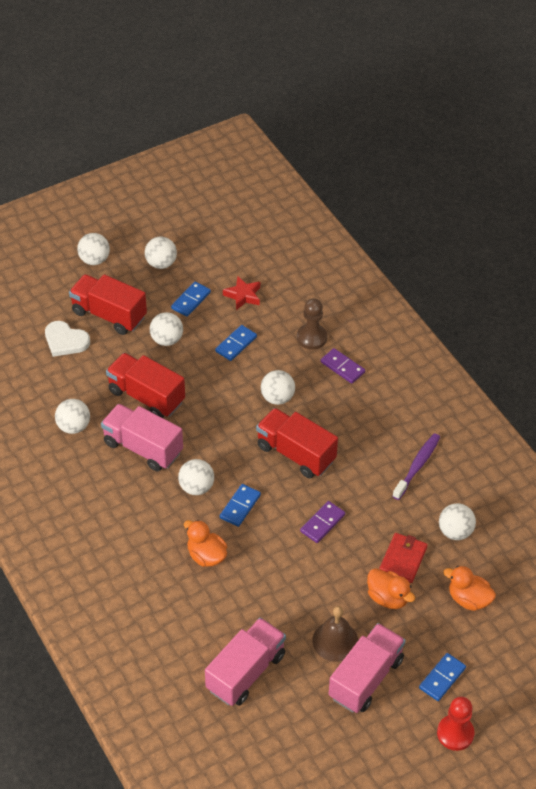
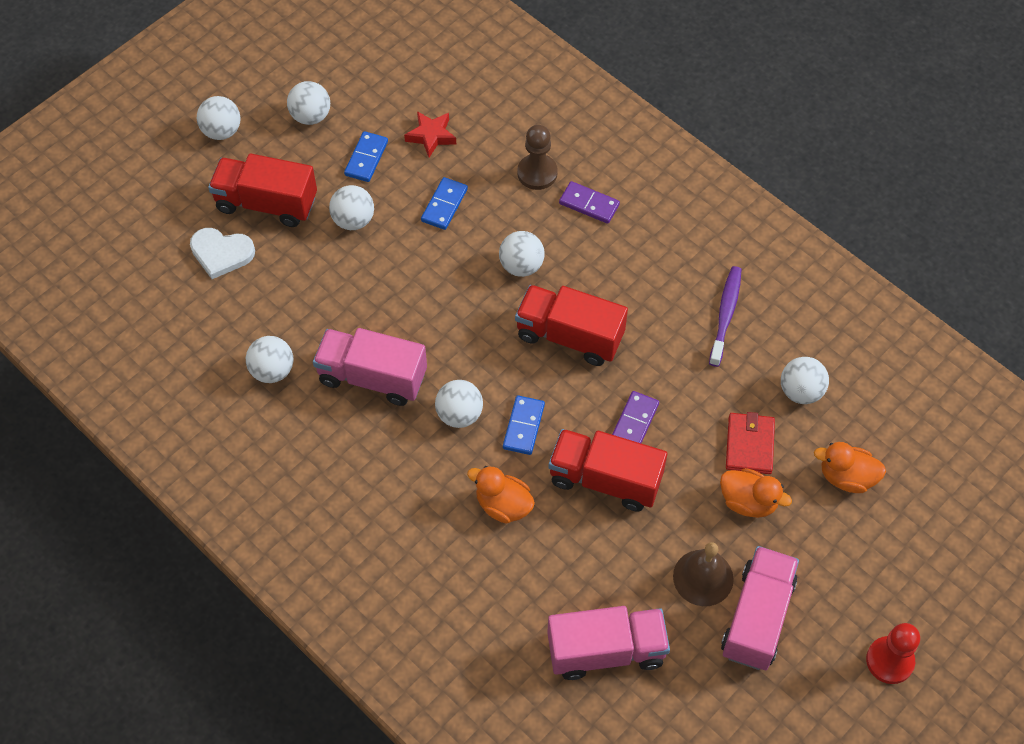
camera: 15 degrees left, 10 degrees up
red truck [106,353,185,418] -> red truck moved to [548,429,667,511]
pink truck [205,618,286,706] -> pink truck turned 60 degrees clockwise [547,606,670,680]
blue domino [419,653,466,701] -> none

